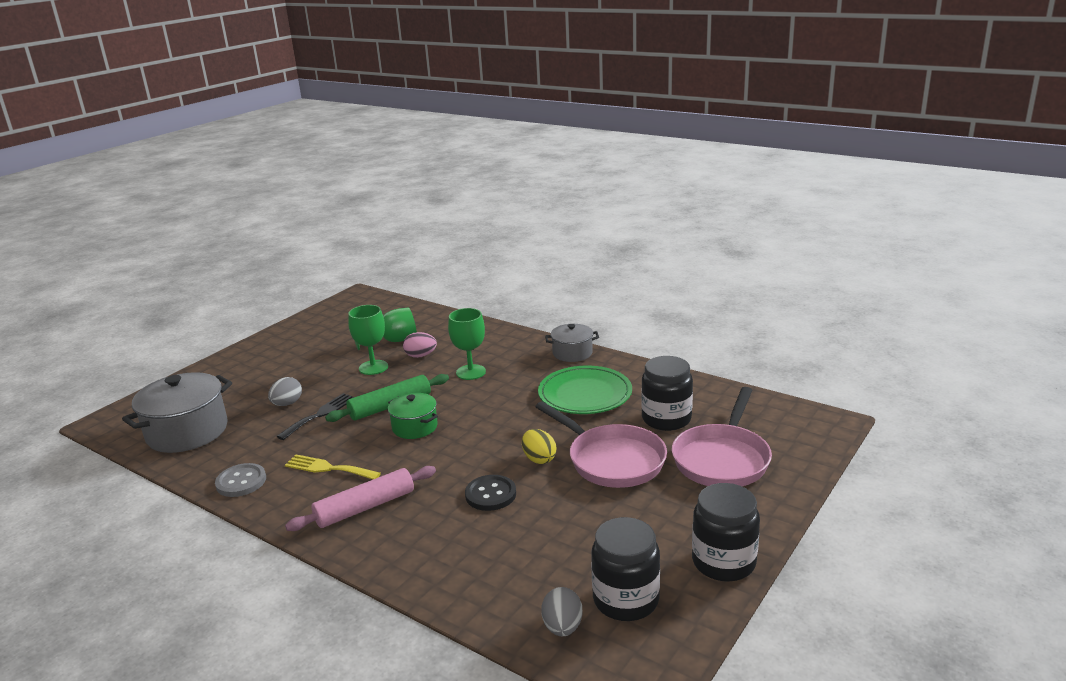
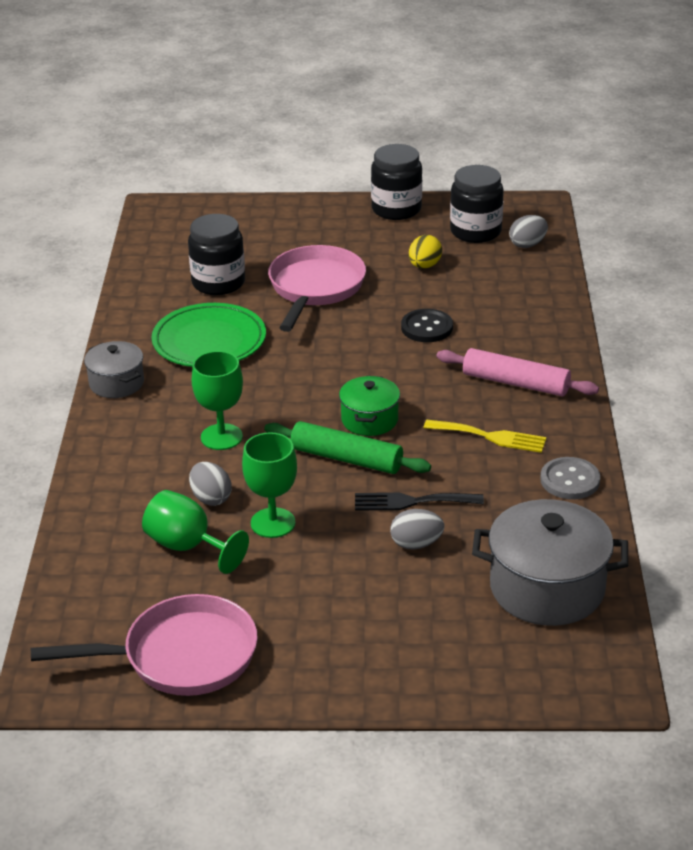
camera: 125 degrees left, 10 degrees up
yellow fork [285,455,381,479] -> yellow fork turned 60 degrees counterclockwise [424,420,546,453]
pink egg [403,332,437,358] -> grey egg [189,462,232,506]
yellow egg [522,429,557,464] -> yellow egg moved to [409,235,442,269]
pink pan [672,387,772,486] -> pink pan moved to [31,594,258,696]

